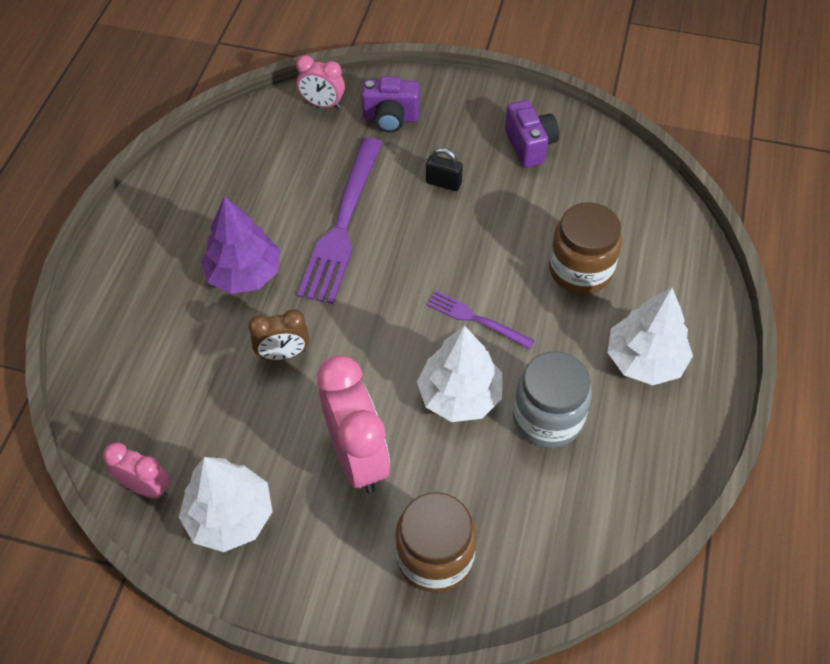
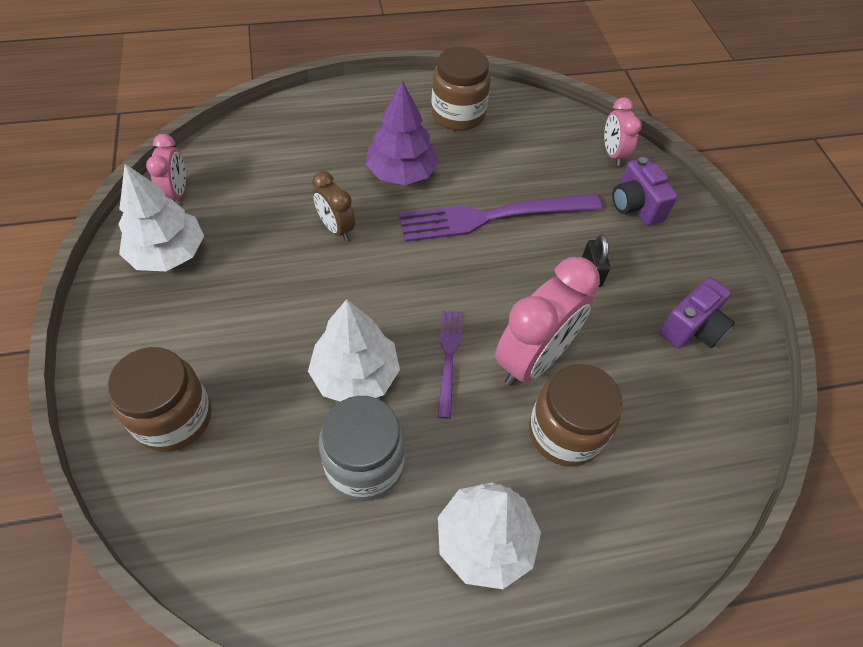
camera: 60 degrees right, 0 degrees up
pink clock [317,355,390,493] -> pink clock moved to [495,257,600,386]
none -> brown jar [431,46,491,131]

